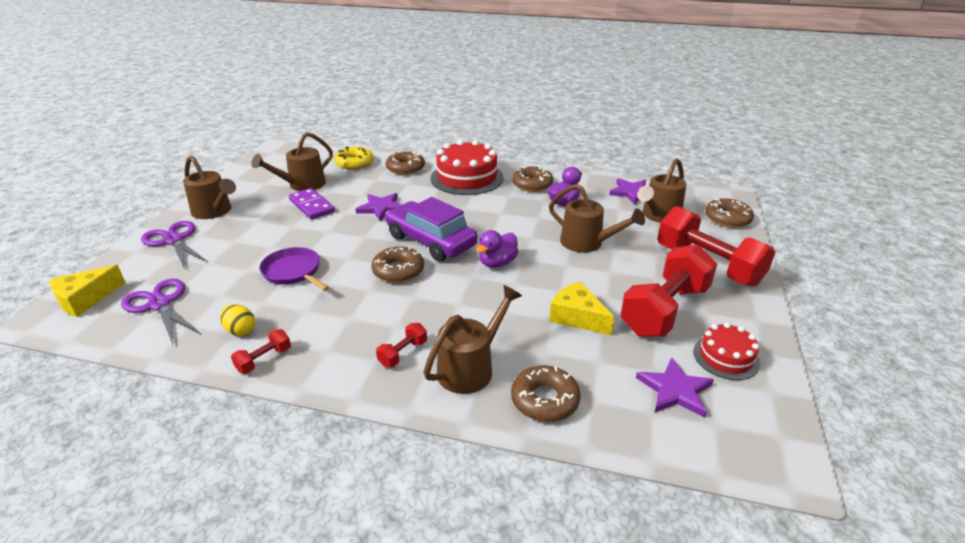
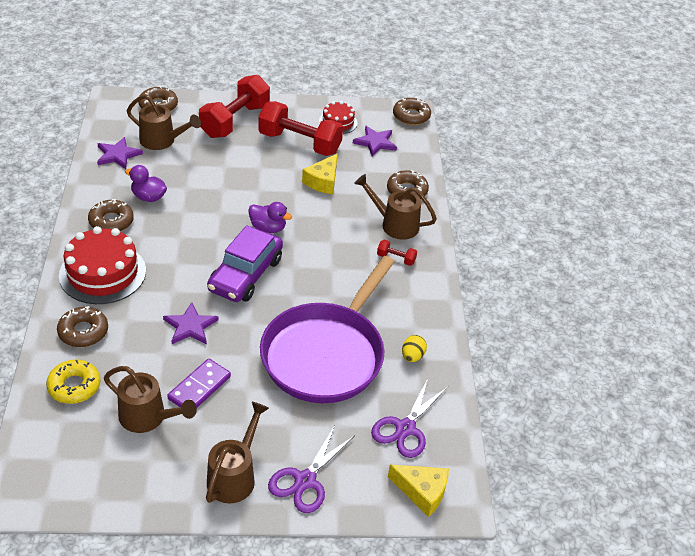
camera: 110 degrees left, 10 degrees up
red dumbbell [231,329,291,374] -> none
purple pan [259,247,329,291] -> purple pan [260,256,395,403], size x2.22
brown donut [371,246,424,283] -> brown donut moved to [393,98,431,125]
brown watering can [549,184,645,253] -> none

